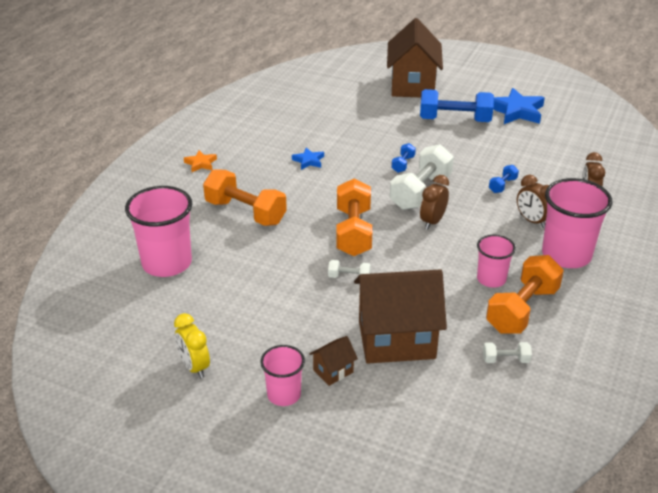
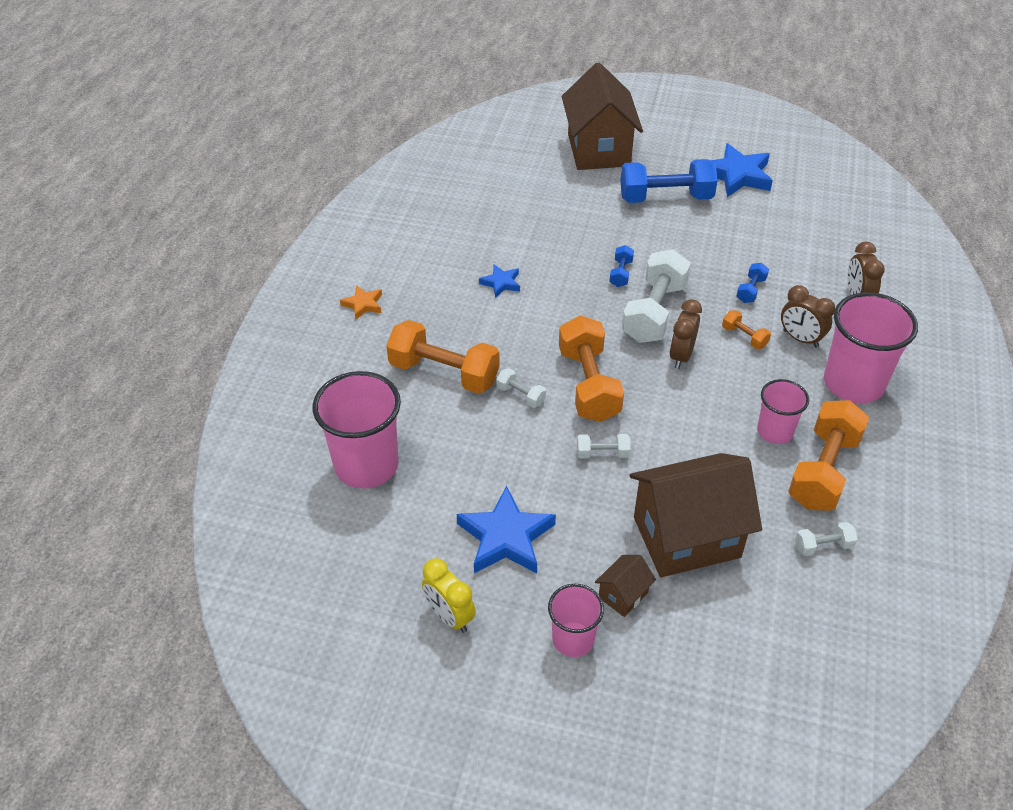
camera: 10 degrees left, 10 degrees up
none -> blue star [457,486,556,573]
none -> white dumbbell [496,368,546,408]
none -> orange dumbbell [722,310,771,349]

